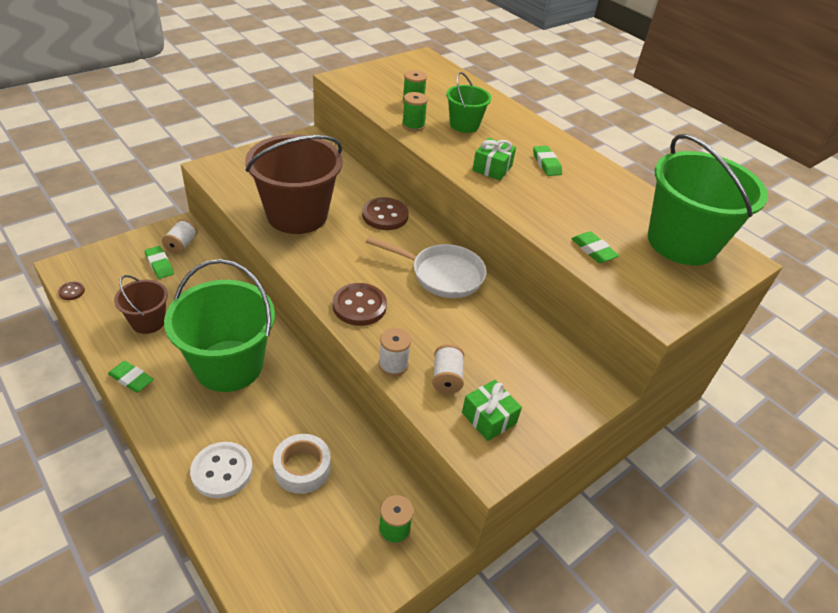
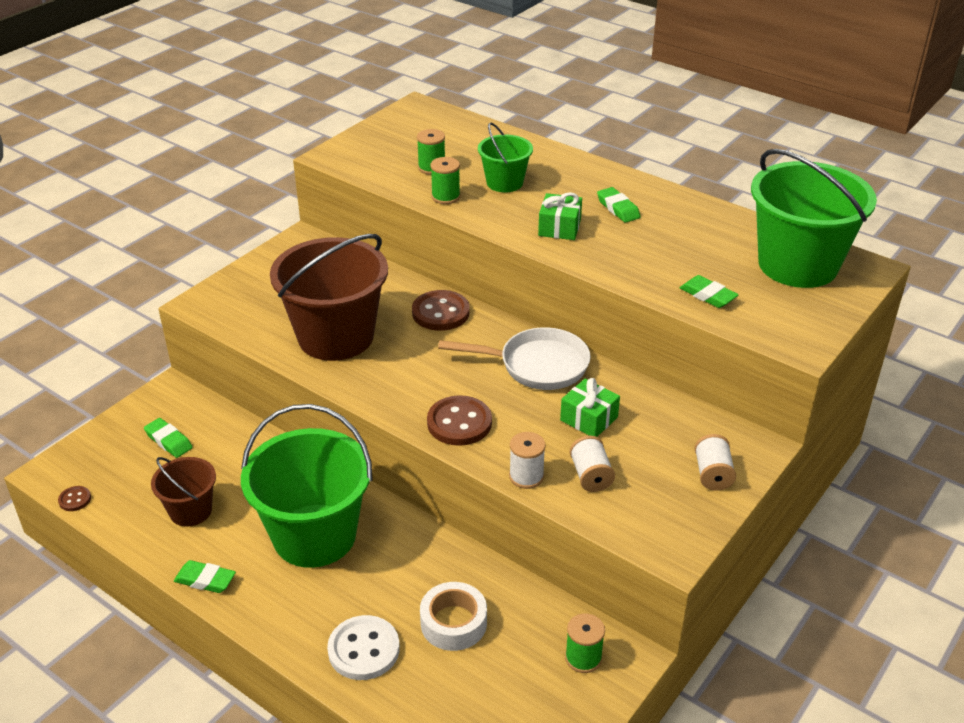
camera: 10 degrees left, 5 degrees down
white spool [162,219,198,254] -> white spool moved to [695,434,736,491]
green gift [462,380,522,441] -> green gift moved to [560,378,620,437]

